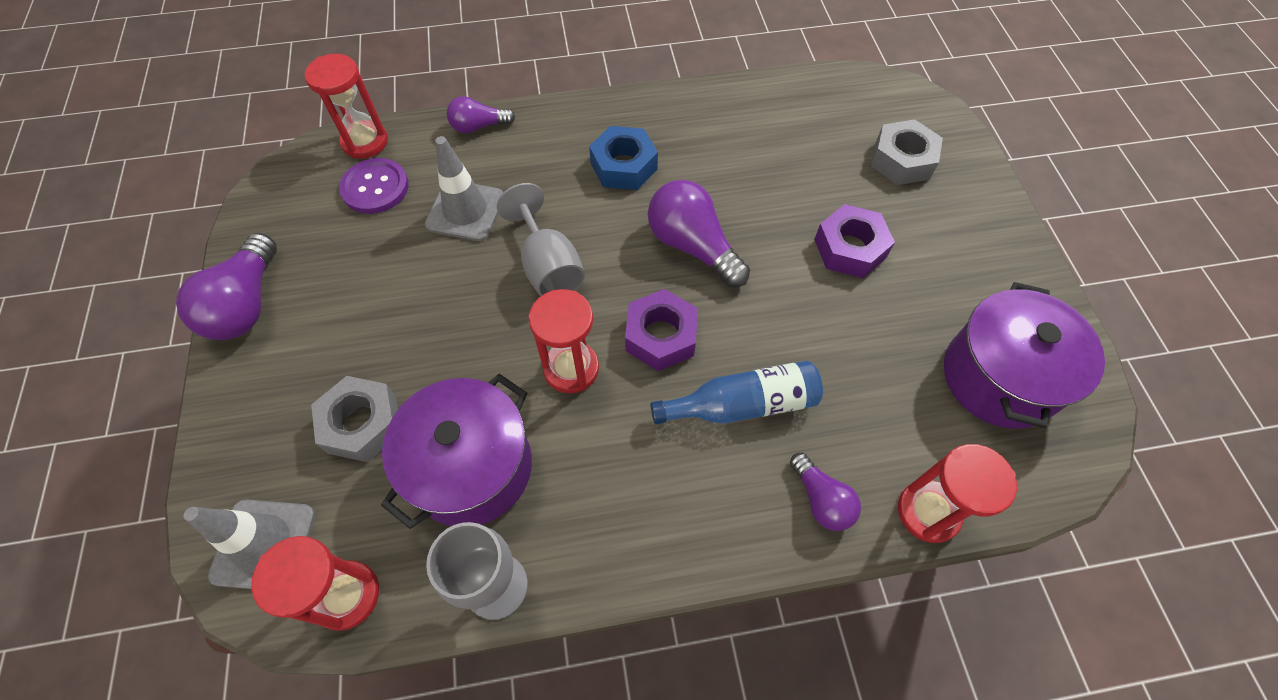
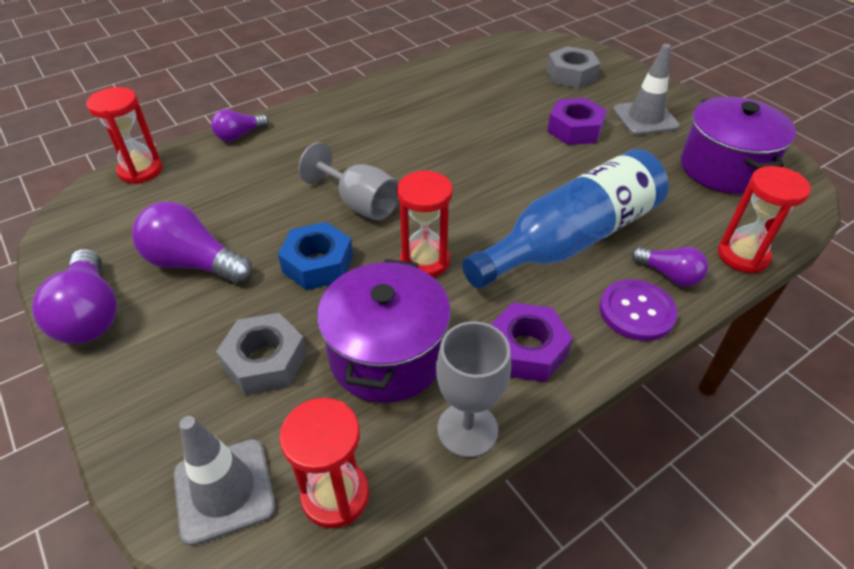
camera: 25 degrees left, 15 degrees down
purple button [339,158,409,214] -> purple button moved to [600,279,677,341]
grey traffic cone [425,136,503,241] -> grey traffic cone moved to [613,44,680,135]
blue nut [589,126,658,190] -> blue nut moved to [278,222,353,290]
purple nut [625,289,698,371] -> purple nut moved to [490,302,573,382]
purple light bulb [648,180,750,287] -> purple light bulb moved to [132,201,252,284]
blue bottle [650,361,823,424] -> blue bottle [462,149,669,289], size x1.67

